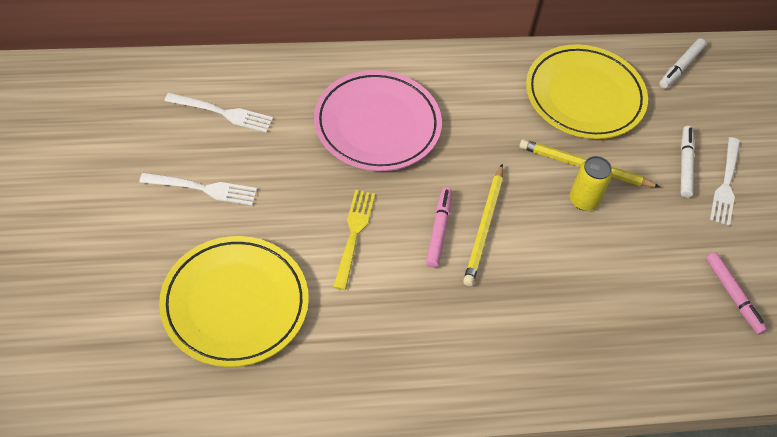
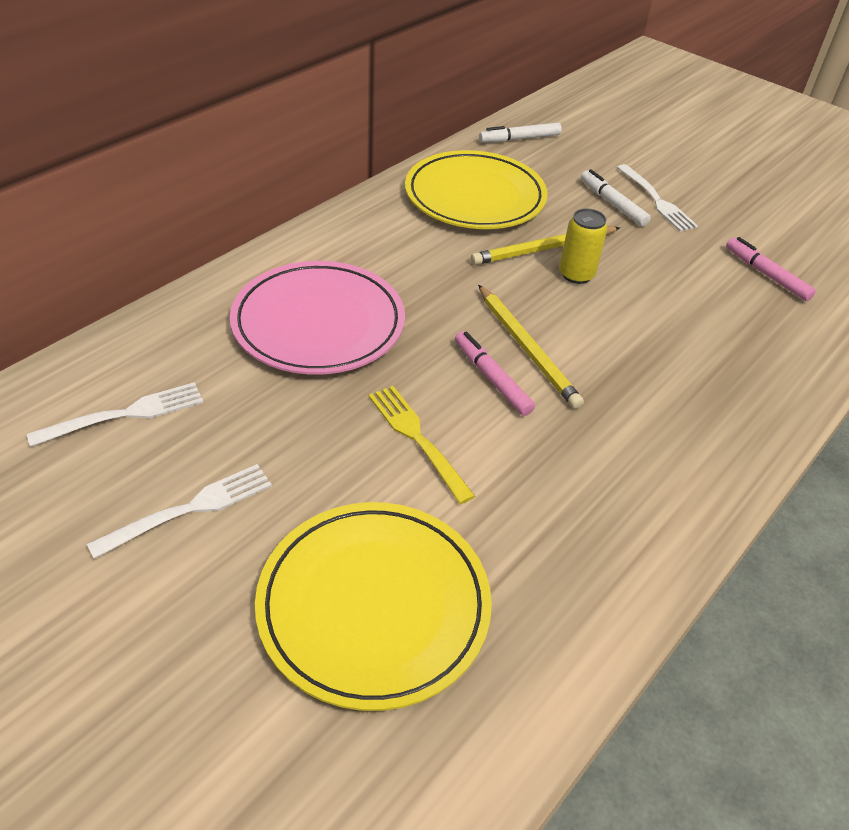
camera: 40 degrees left, 10 degrees down
white marker [659,38,706,89] -> white marker turned 75 degrees clockwise [479,122,562,143]
pink marker [706,252,767,335] -> pink marker turned 150 degrees counterclockwise [726,237,816,301]

